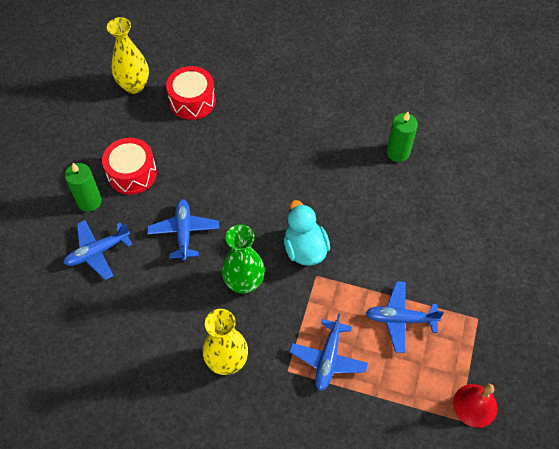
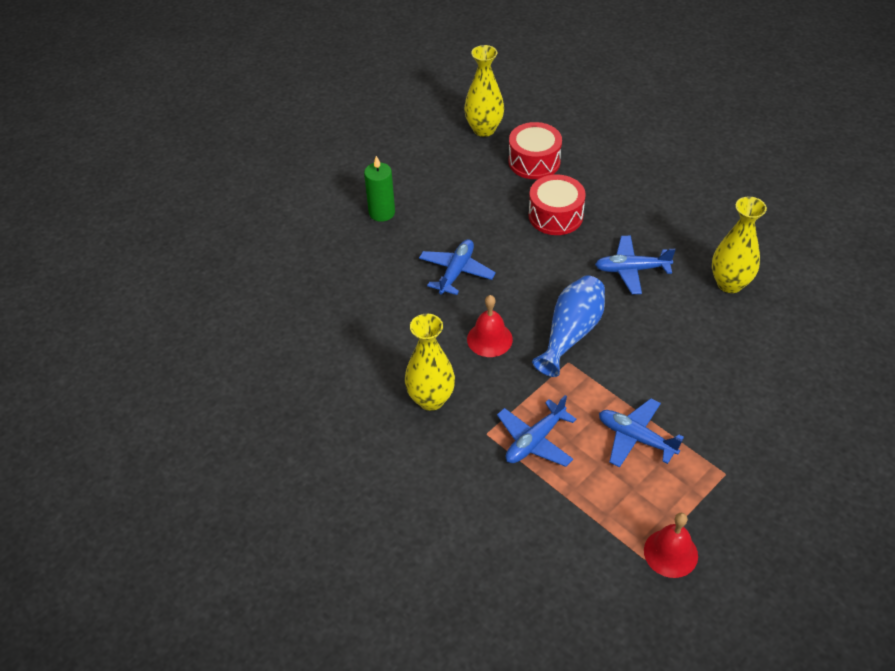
camera: 30 degrees right, 10 degrees down
blue plane [63,220,133,280] -> blue plane moved to [595,236,675,294]
red drum [102,138,157,195] -> red drum moved to [529,174,586,235]
green vase [222,224,265,294] -> red bell [467,295,513,357]
turquoise duck [284,200,330,266] -> blue vase [532,275,605,377]
green candle [386,112,418,162] -> yellow vase [712,196,767,293]

